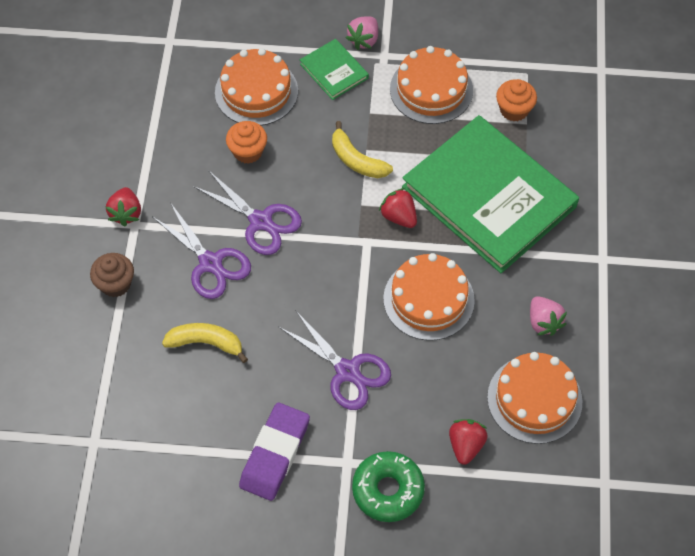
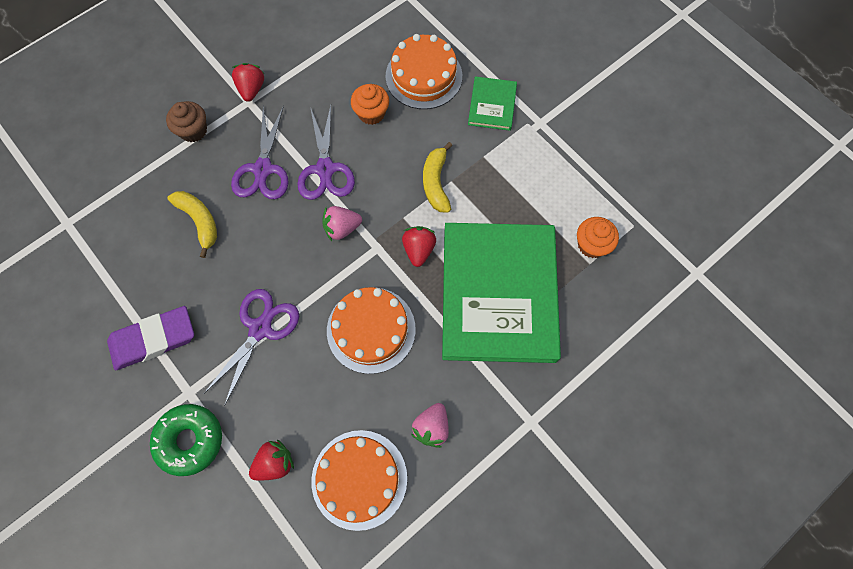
camera: 45 degrees right, 10 degrees up
red strawberry [106,187,141,226] -> red strawberry turned 135 degrees clockwise [232,63,264,102]
purple scissors [279,310,391,410] -> purple scissors turned 150 degrees counterclockwise [204,289,299,406]
pink strawberry [346,16,378,50] -> pink strawberry moved to [322,206,362,241]
orange cake [390,46,473,124] -> none

